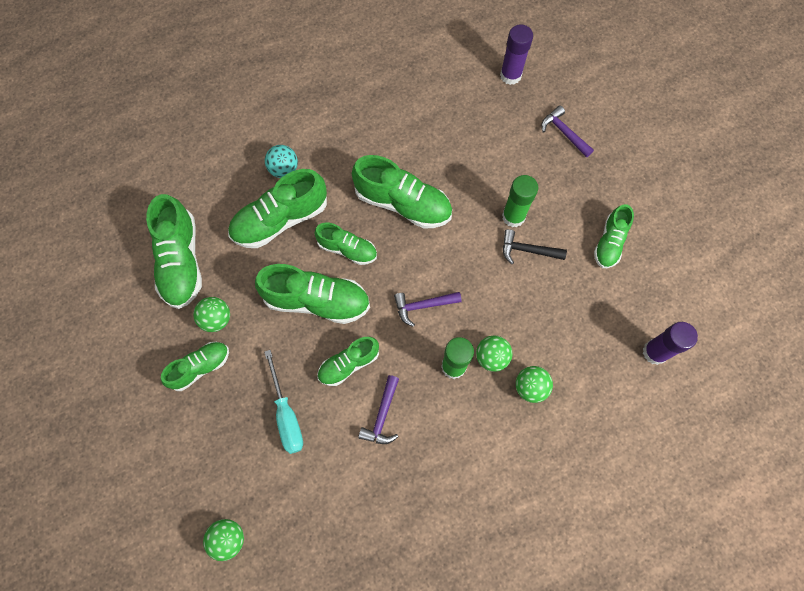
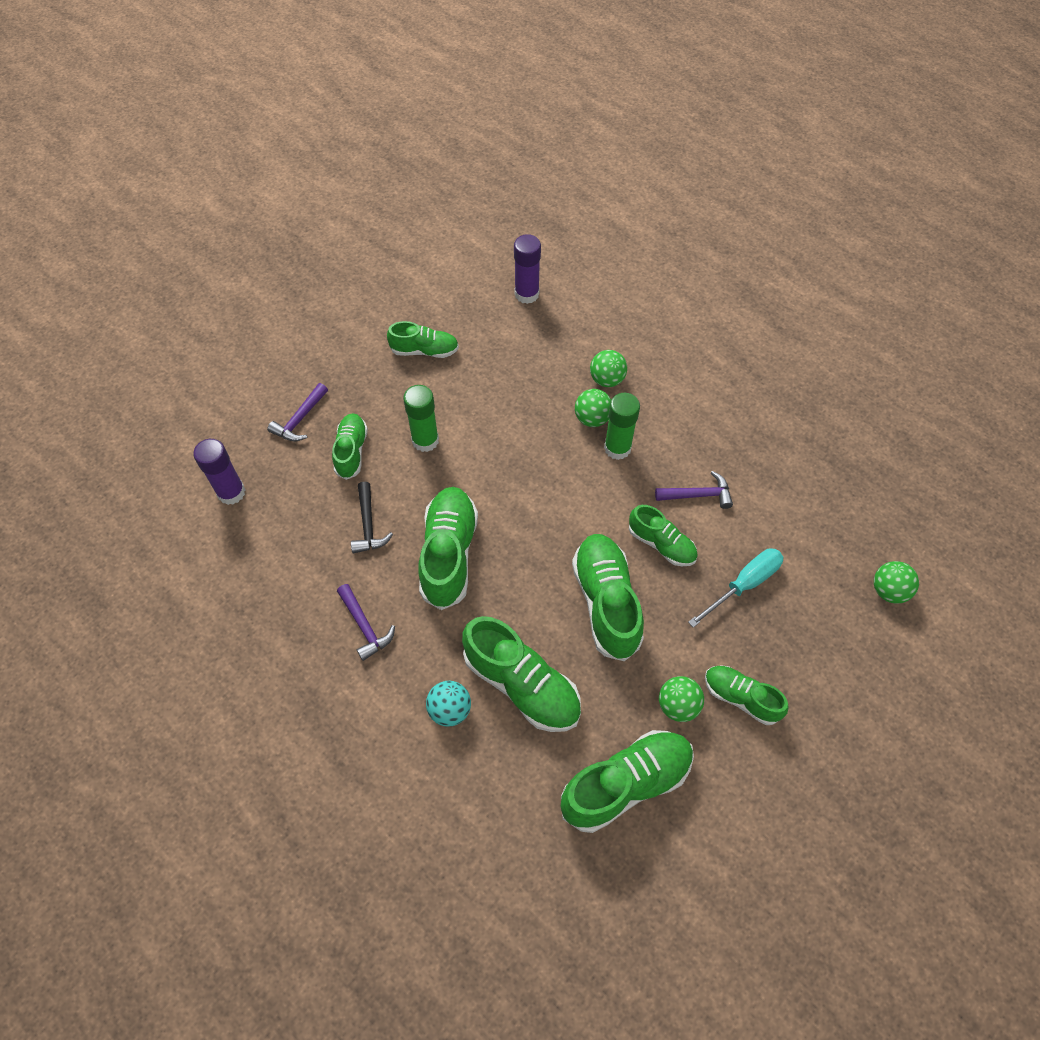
camera: 110 degrees left, 10 degrees down
green shoe [315,222,377,265] -> green shoe moved to [332,413,368,480]
purple hammer [394,292,462,327] -> purple hammer moved to [337,584,395,661]
black hammer [503,229,567,264] -> black hammer moved to [351,482,393,554]

